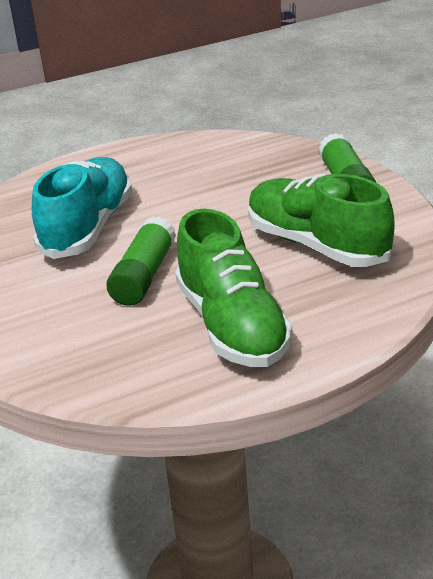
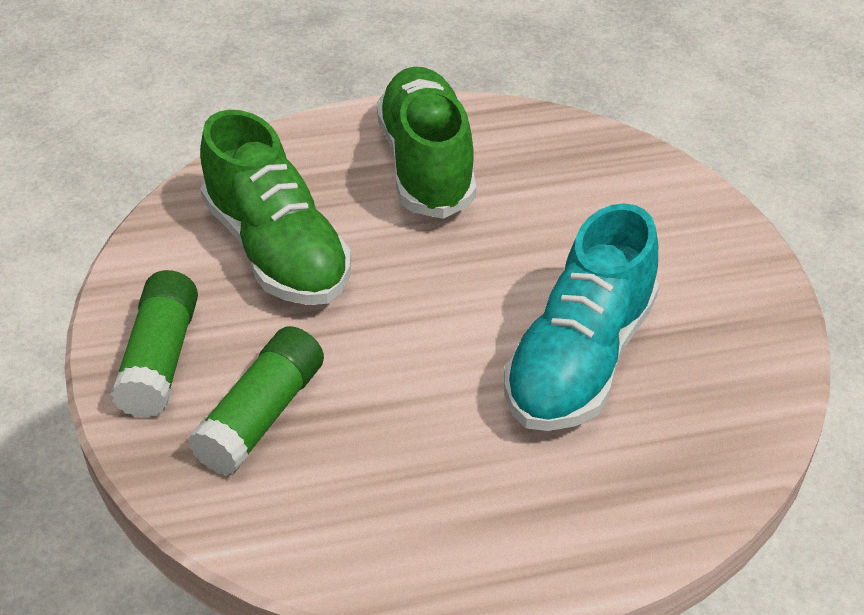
camera: 170 degrees left, 10 degrees up
green glue stick [106,216,176,306] -> green glue stick moved to [188,326,324,476]

